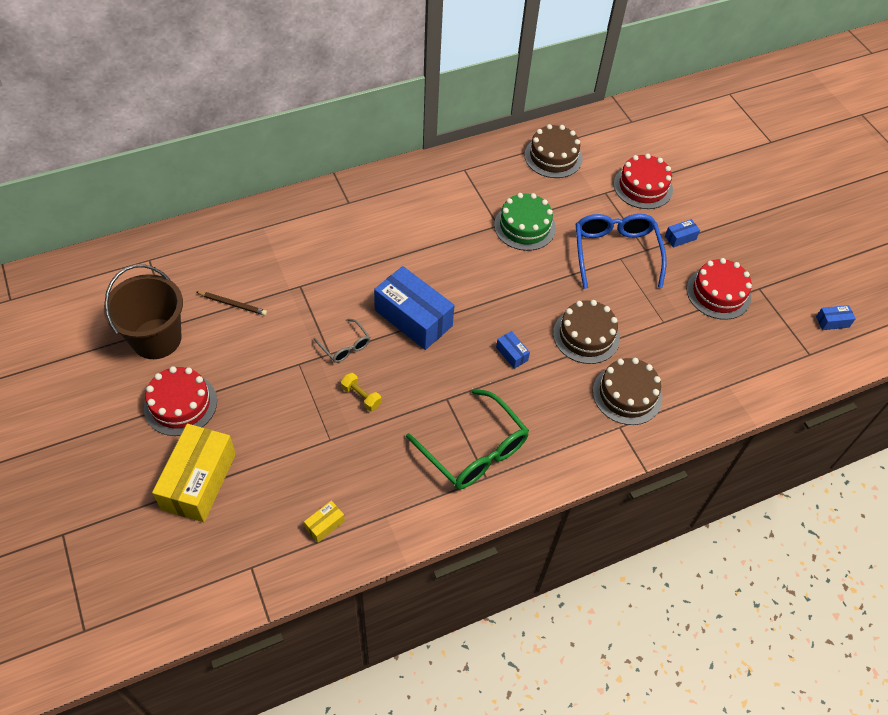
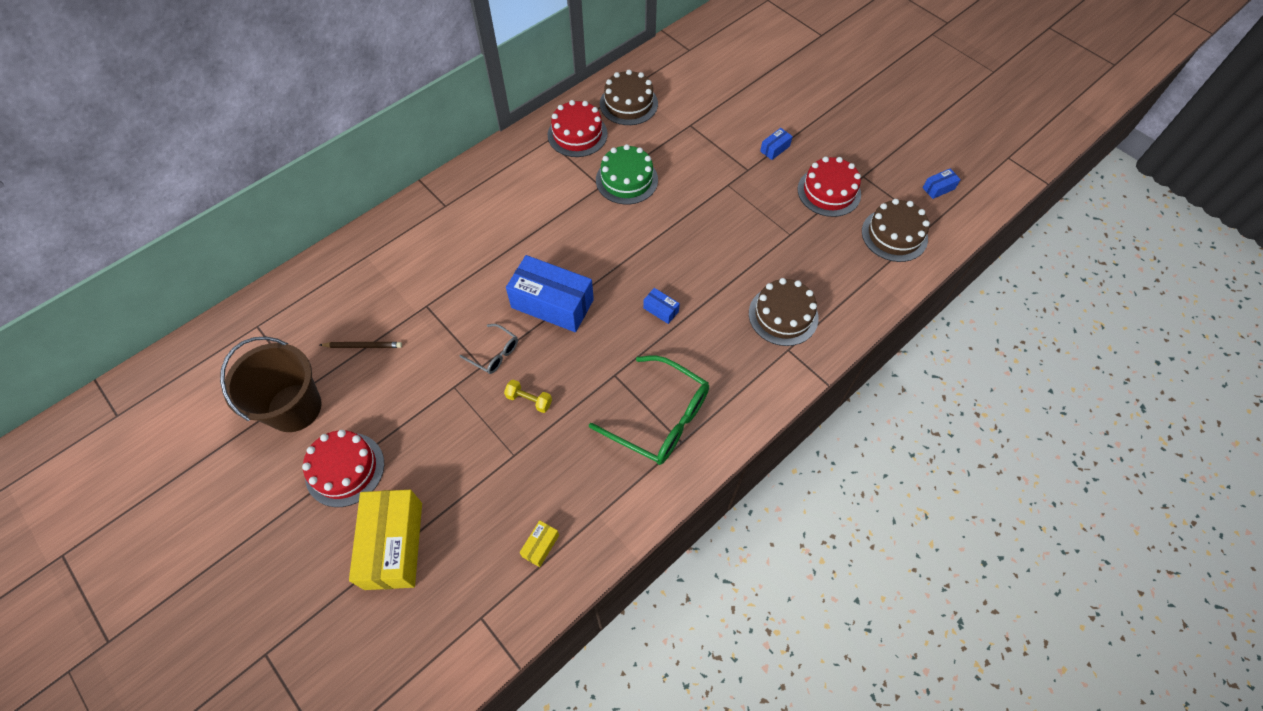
camera: 15 degrees left, 5 degrees up
brown cake [553,300,620,364] -> brown cake moved to [862,199,930,262]
blue glasses [576,214,667,289] -> none
red cake [614,154,673,209] -> red cake moved to [548,100,608,157]

